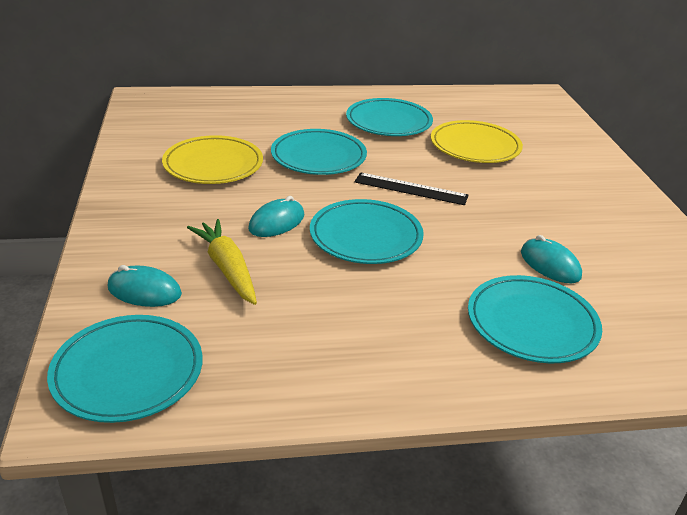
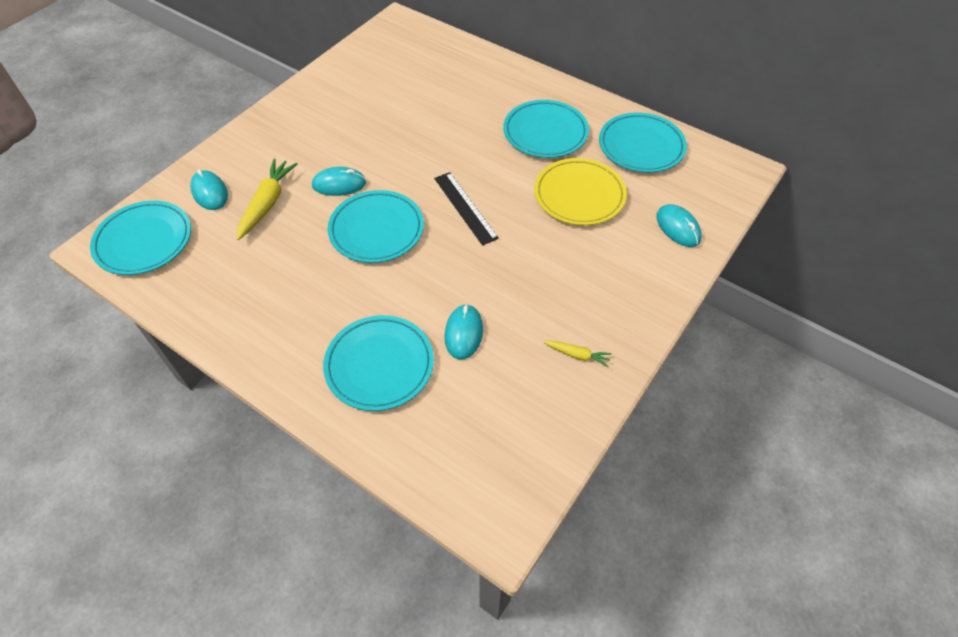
camera: 45 degrees right, 20 degrees up
yellow plate [162,135,263,184] -> none
turquoise plate [271,129,367,175] -> turquoise plate moved to [599,113,687,173]
none -> yellow carrot [543,341,612,367]
none -> turquoise mouse [657,204,702,247]

